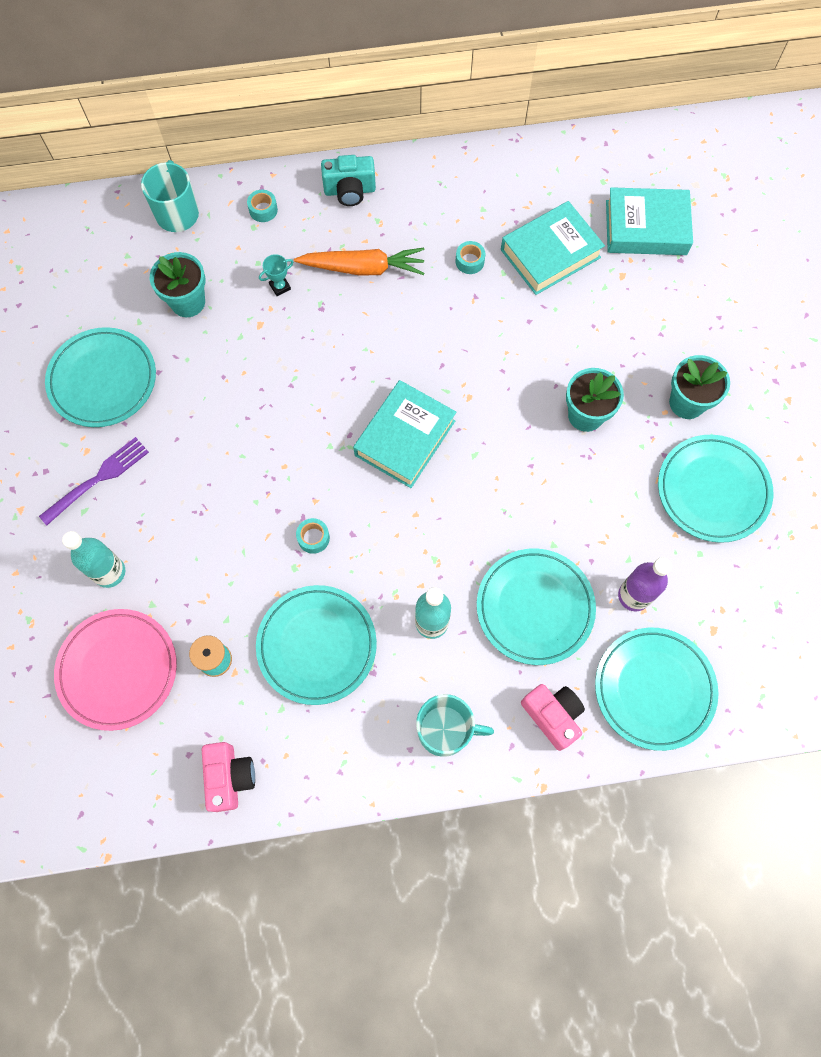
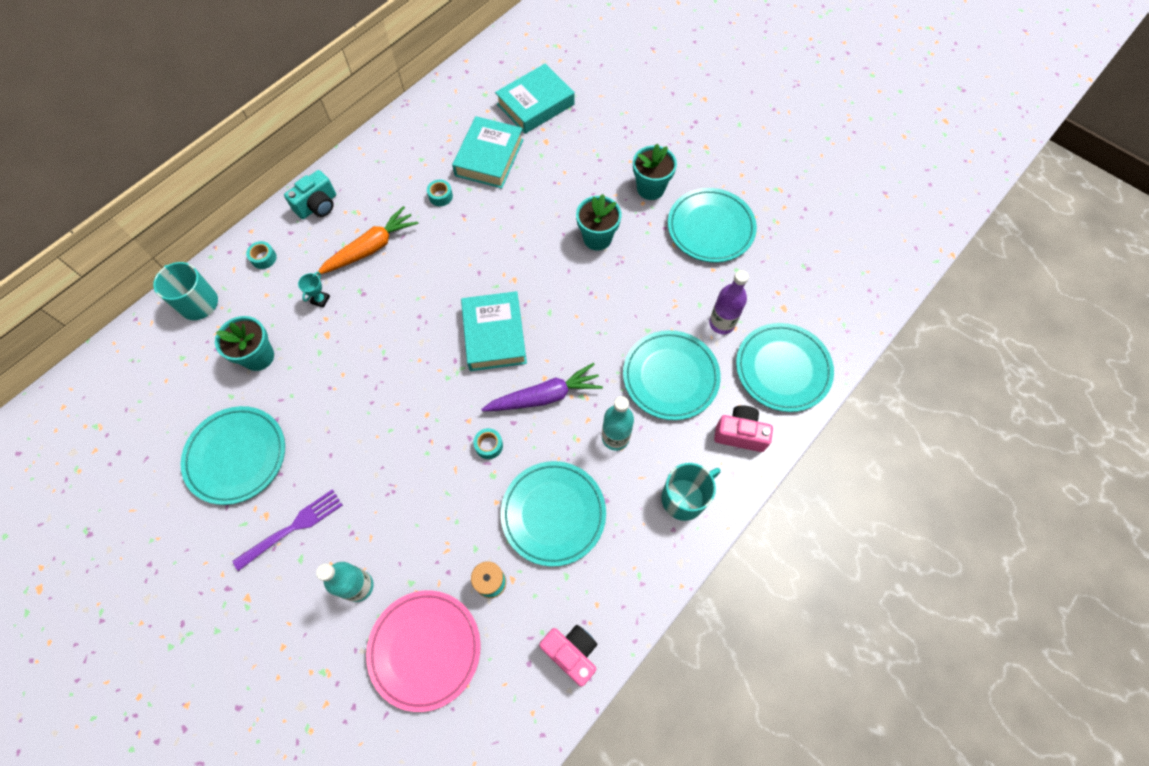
camera: 40 degrees left, 5 degrees down
purple fork [39,437,149,525] -> purple fork turned 45 degrees clockwise [232,489,343,571]
none -> purple carrot [481,363,603,411]

